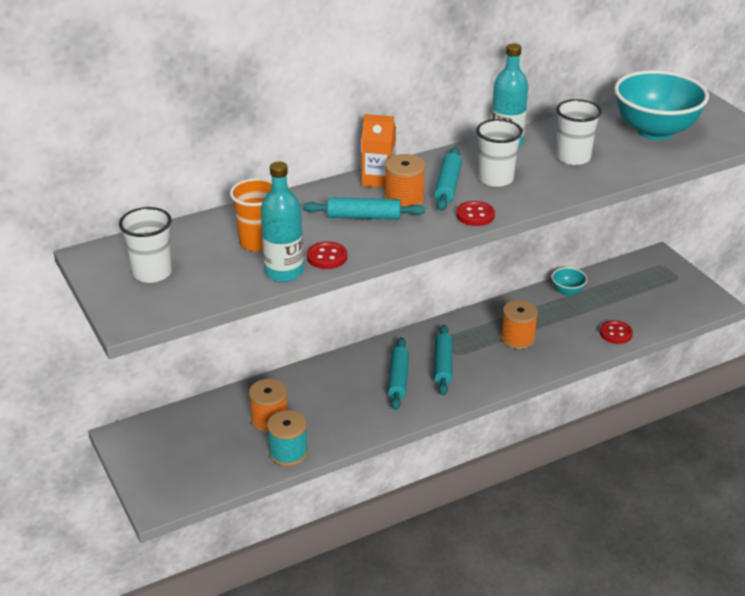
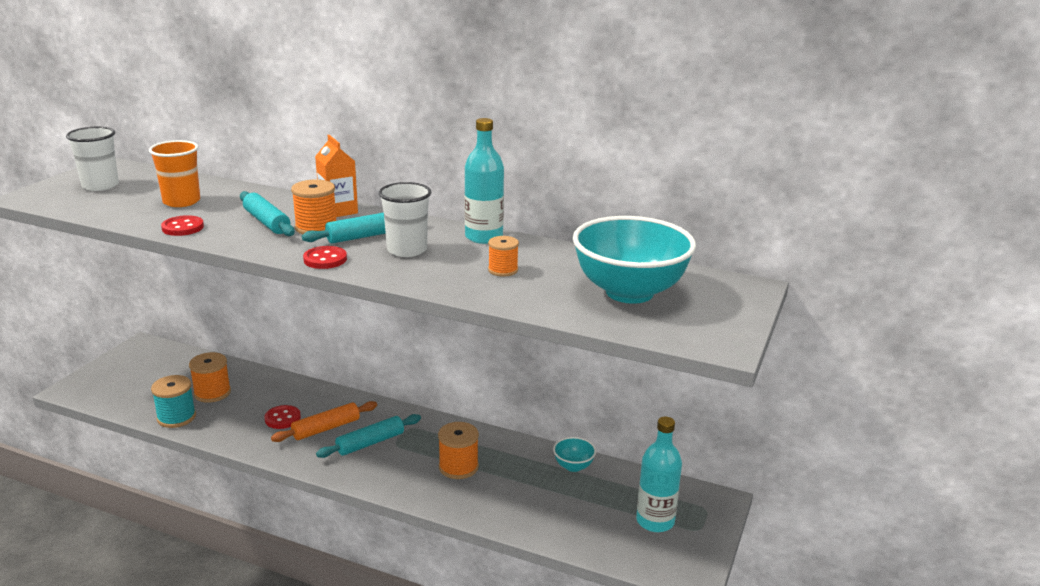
camera: 50 degrees right, 10 degrees down
turquoise bottle [260,162,304,282] -> turquoise bottle moved to [636,416,682,532]
turquoise rolling pin [388,337,409,410] -> orange rolling pin [271,401,377,442]
white cup [556,99,602,165] -> orange spool [488,236,519,277]
red button [600,320,633,344] -> red button moved to [265,405,301,429]

